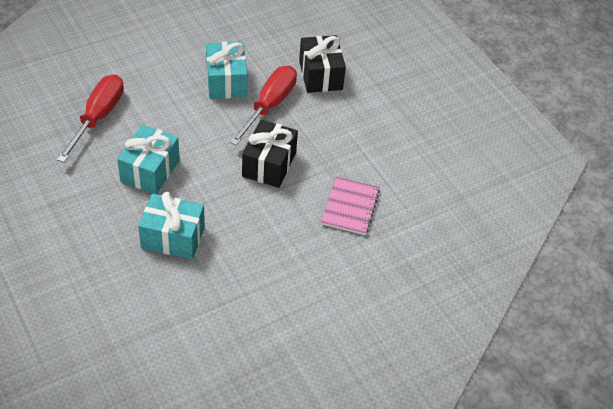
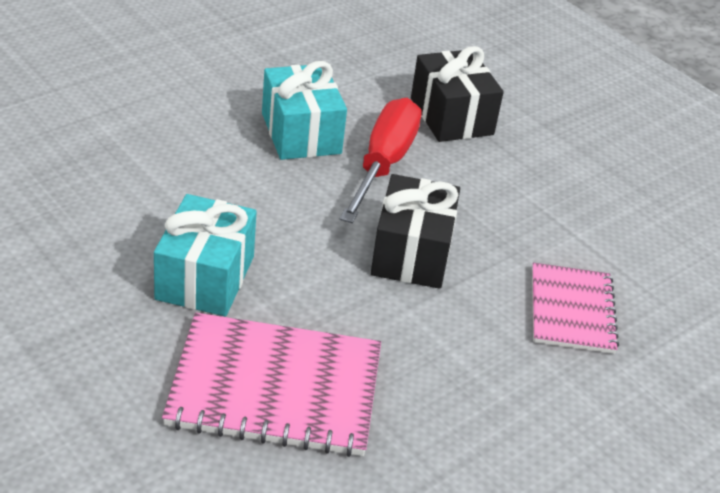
camera: 10 degrees left, 10 degrees down
red screwdriver [57,74,124,162] -> none
turquoise gift [138,192,205,259] -> pink notebook [162,313,381,457]

